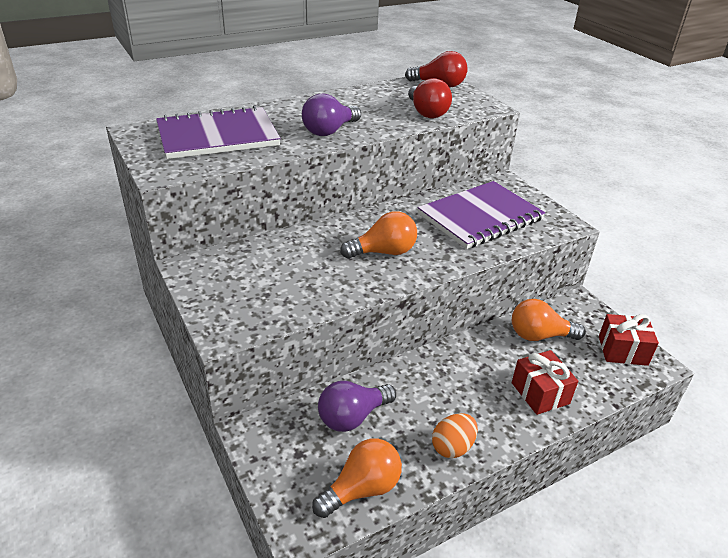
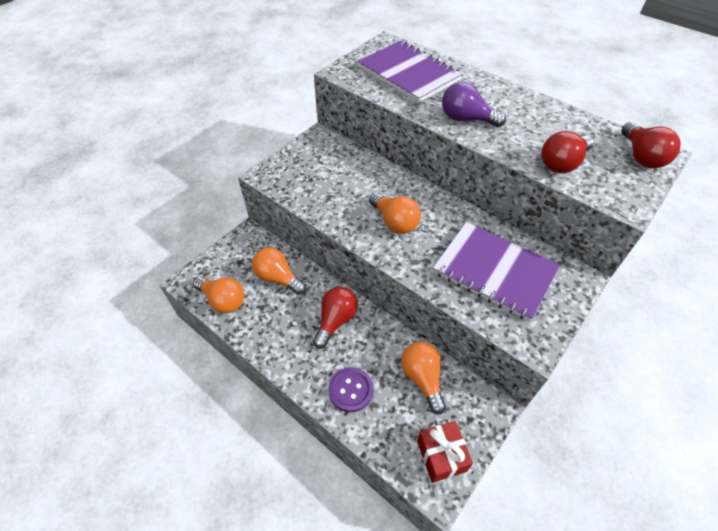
camera: 70 degrees right, 15 degrees up
purple light bulb [318,381,396,432] -> orange light bulb [252,248,306,295]
orange egg [432,413,478,458] -> none
red gift [512,350,578,415] -> purple button [328,367,373,412]
none -> red light bulb [313,287,358,349]

